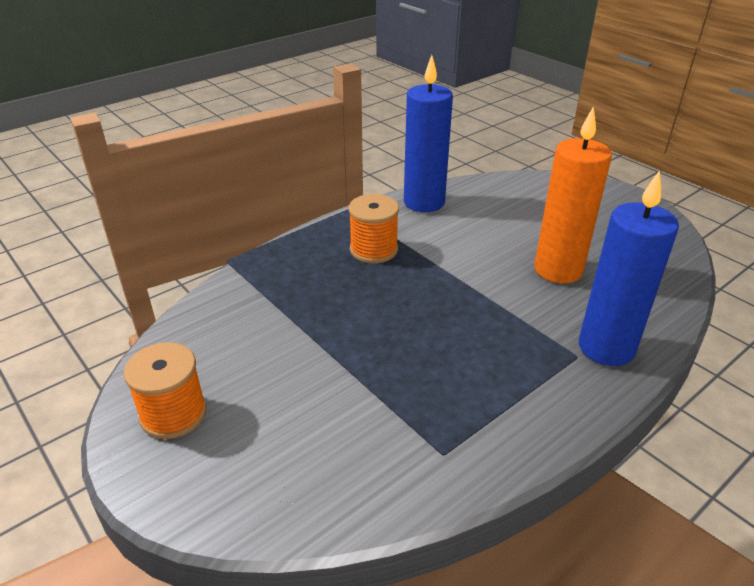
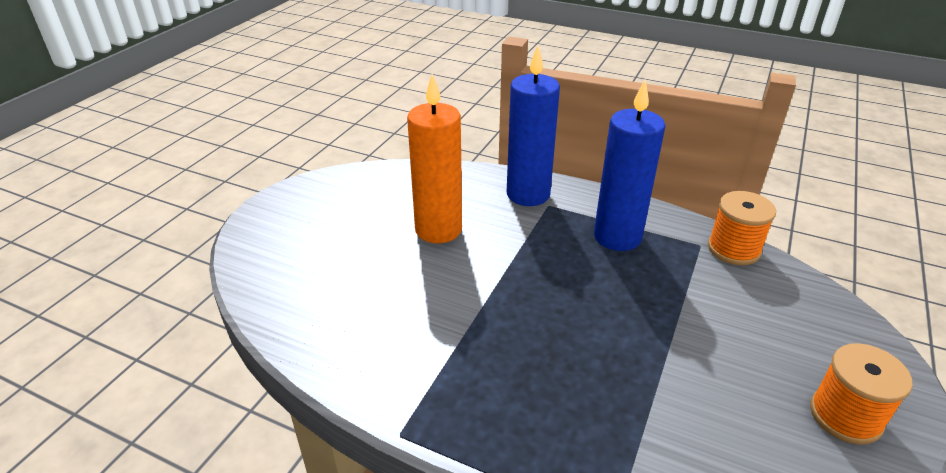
camera: 115 degrees left, 0 degrees up
orange spool [349,194,399,263] -> orange spool moved to [708,191,776,265]
blue candle [404,55,453,212] -> blue candle moved to [594,79,665,251]

